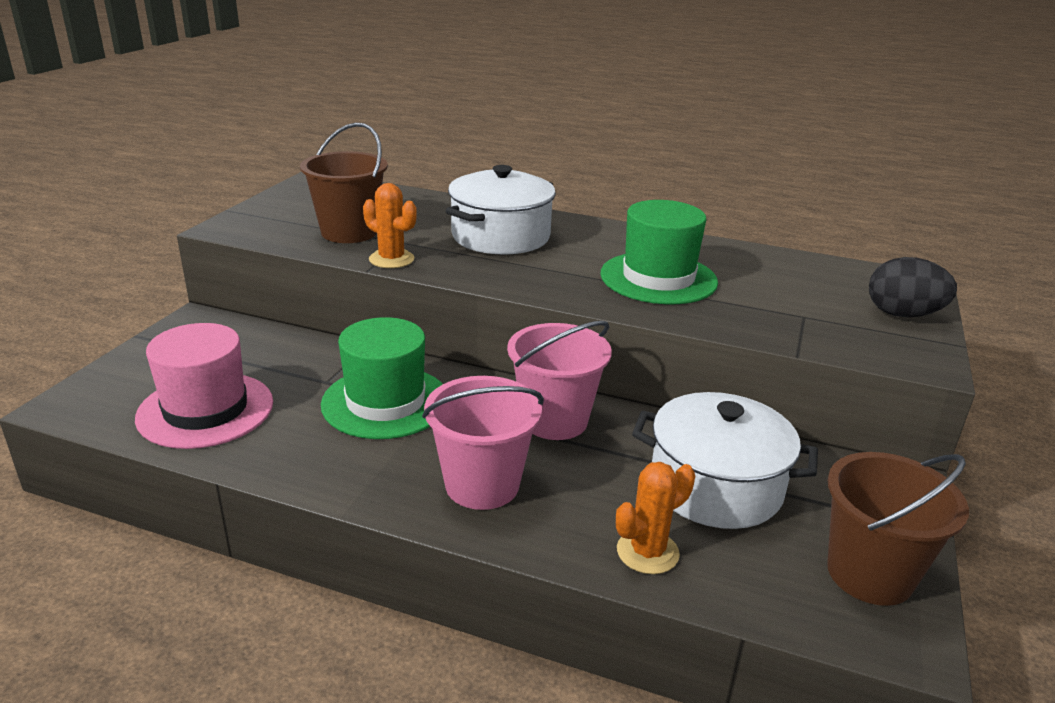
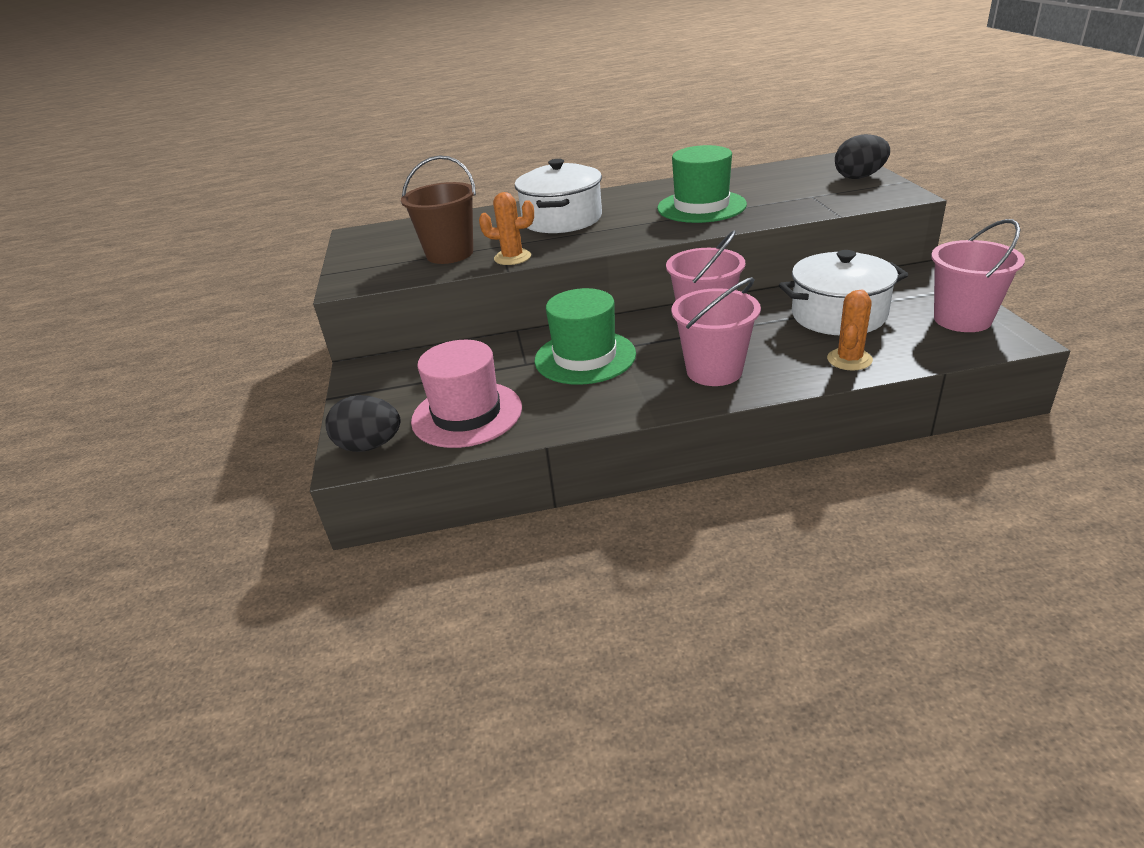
camera: 25 degrees left, 5 degrees up
brown bucket [827,452,969,606] -> pink bucket [931,219,1025,332]
none -> black egg [325,395,400,452]

